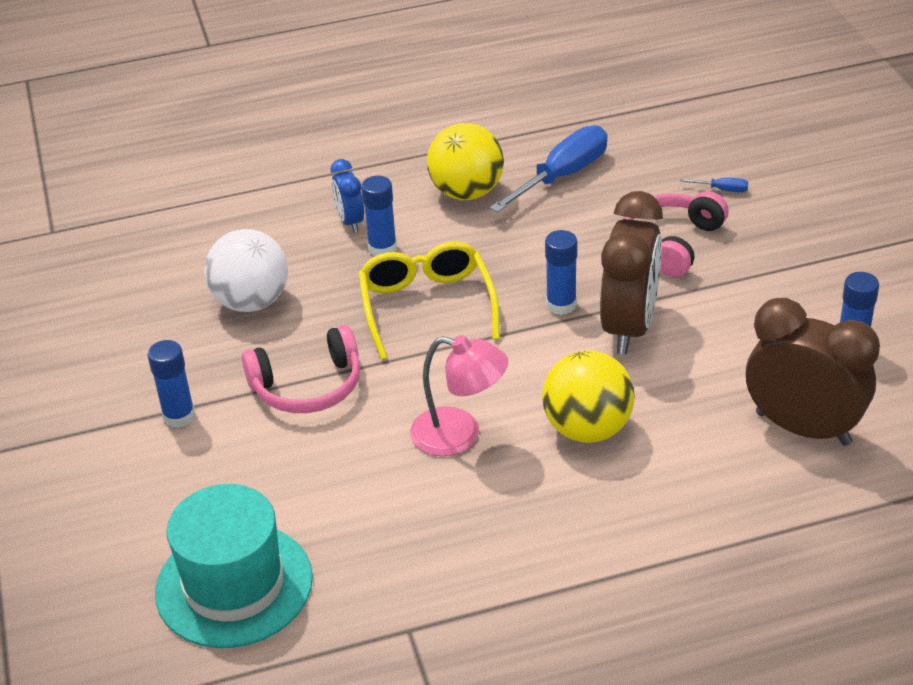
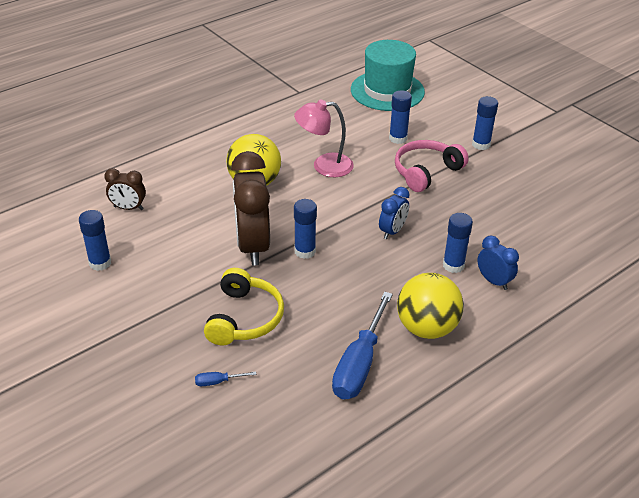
camera: 155 degrees right, 0 degrees up
white ball [204,229,288,312] -> none
yellow glasses [358,242,500,360] -> blue clock [379,187,410,239]
pink headphones [625,191,729,277] -> yellow headphones [204,268,284,345]
brown clock [746,298,880,446] -> brown clock [104,168,146,210], size x0.50
none -> blue glue stick [389,90,412,144]

